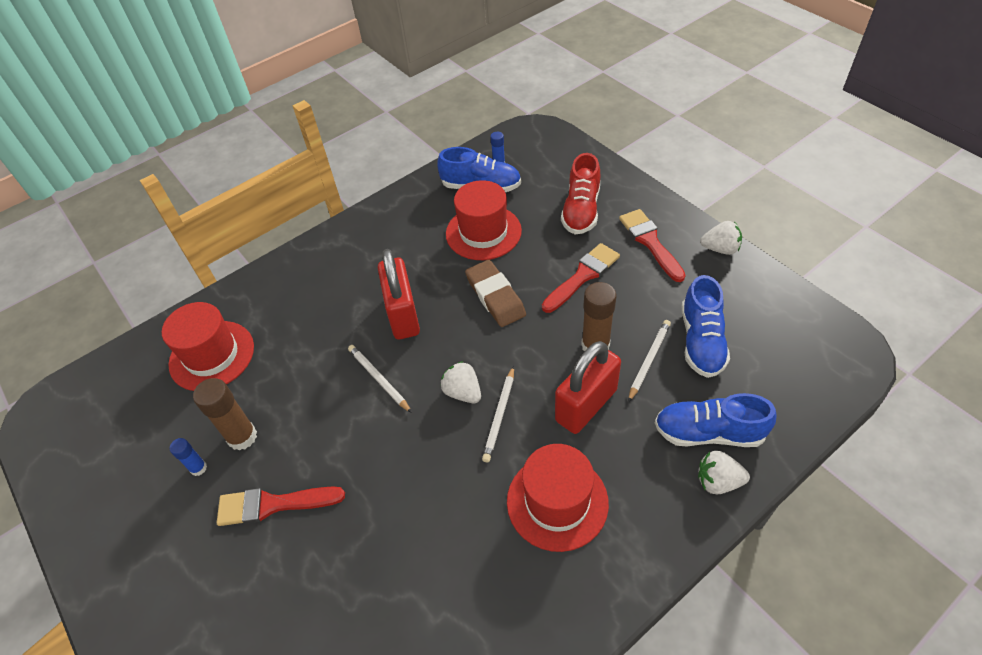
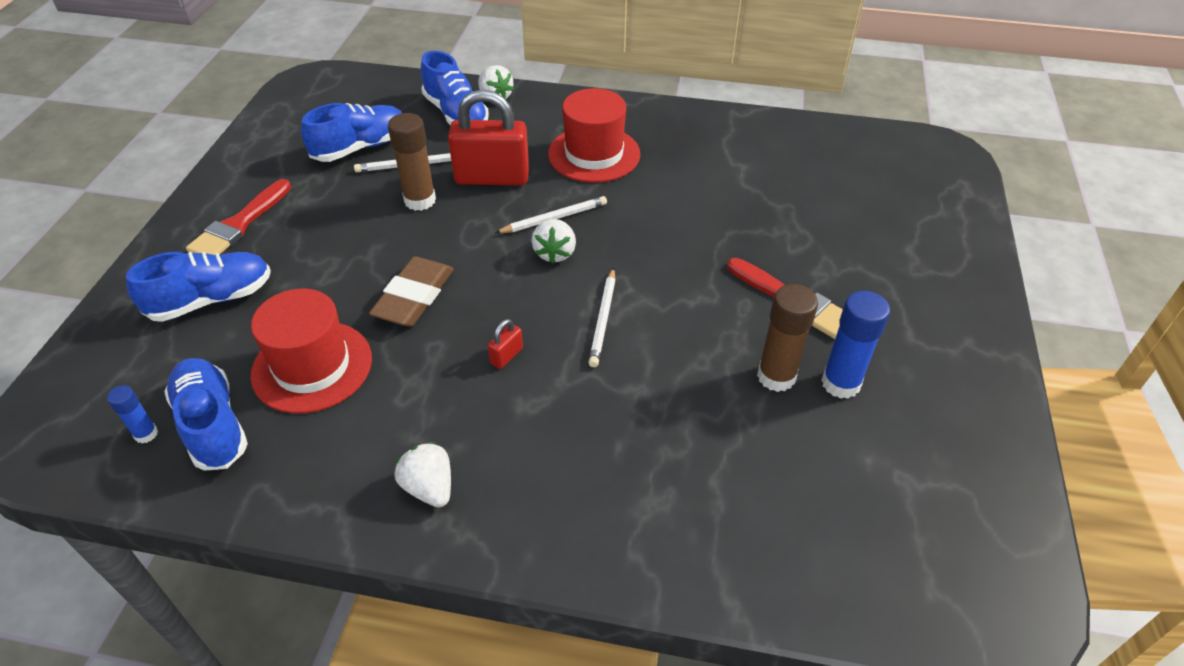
camera: 135 degrees left, 5 degrees down
red hat [162,302,254,391] -> none
blue glue stick [170,438,207,476] -> blue glue stick [821,291,890,399], size x1.82
red padlock [378,249,420,339] -> red padlock [488,319,523,369], size x0.41
red brush [542,243,620,313] -> none
red shoe [561,153,600,235] -> blue shoe [126,252,271,322]
white strawberry [700,221,742,255] -> white strawberry moved to [394,442,451,507]

